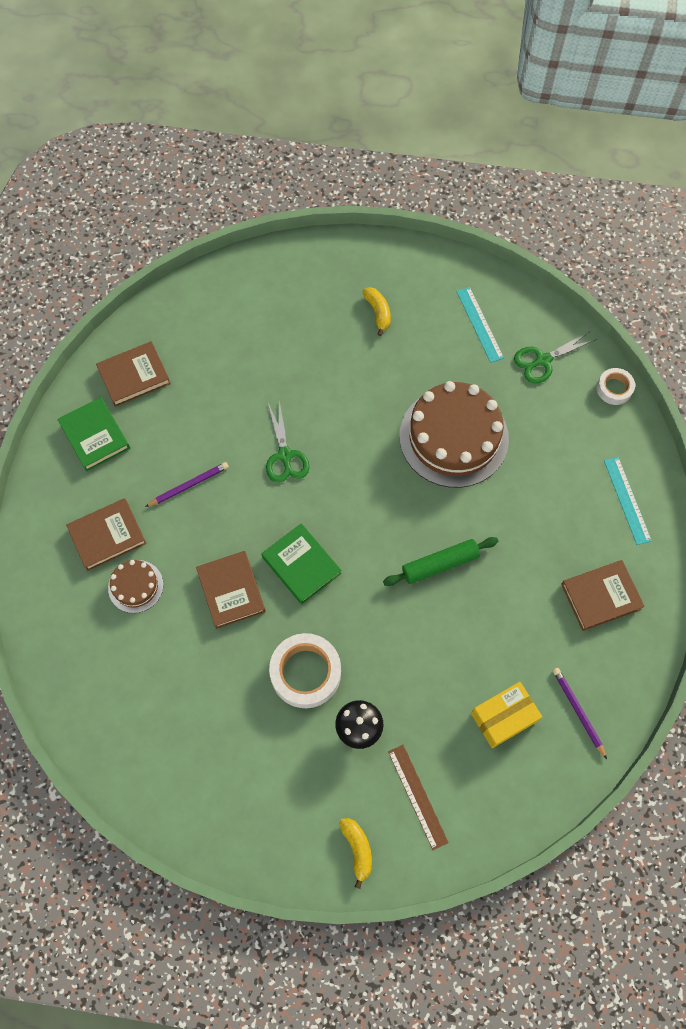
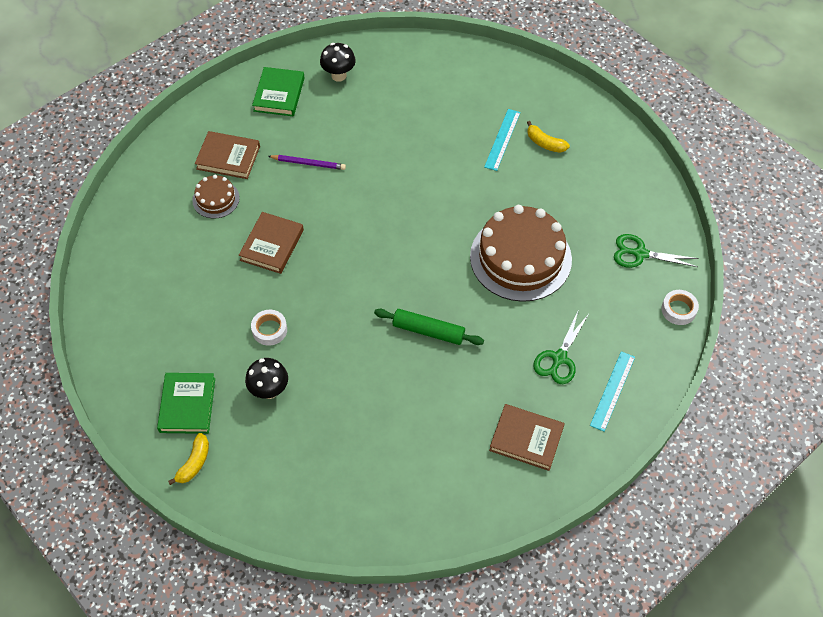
camera: 40 degrees right, 10 degrees down
brown book [96,341,171,407] -> black mushroom [320,43,356,82]
green book [262,523,341,604] -> green book moved to [157,373,215,434]
green scissors [266,401,309,483] -> green scissors moved to [533,309,589,384]
white tape [269,633,341,708] -> white tape [251,310,287,346], size x0.56
yellow banana [362,287,391,336] -> yellow banana turned 105 degrees clockwise [527,121,570,153]
brown ruler [388,745,449,850] -> none
turquoise ruler [456,287,504,363] -> turquoise ruler moved to [484,109,521,171]
yellow box [471,682,542,748] -> none
purple pencil [553,668,607,759] -> none

